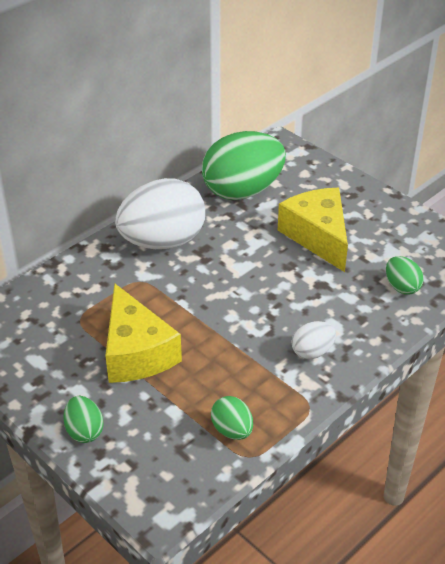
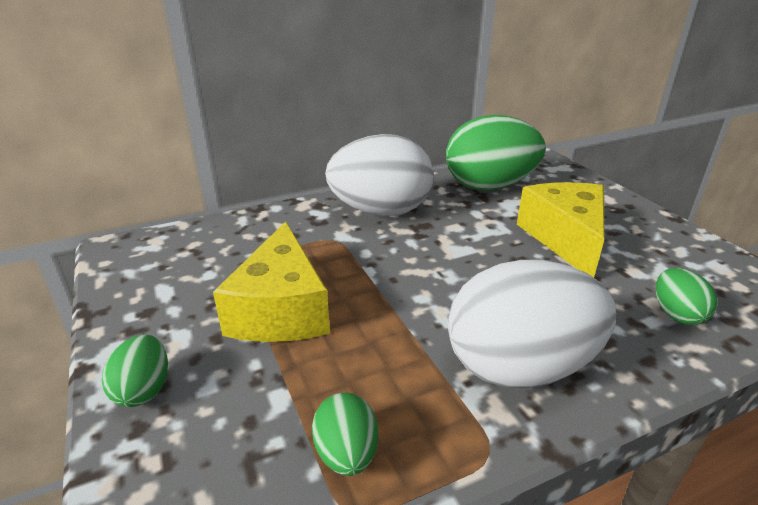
camera: 20 degrees right, 10 degrees down
white egg [292,321,336,359] -> white egg [448,260,616,389], size x2.18

